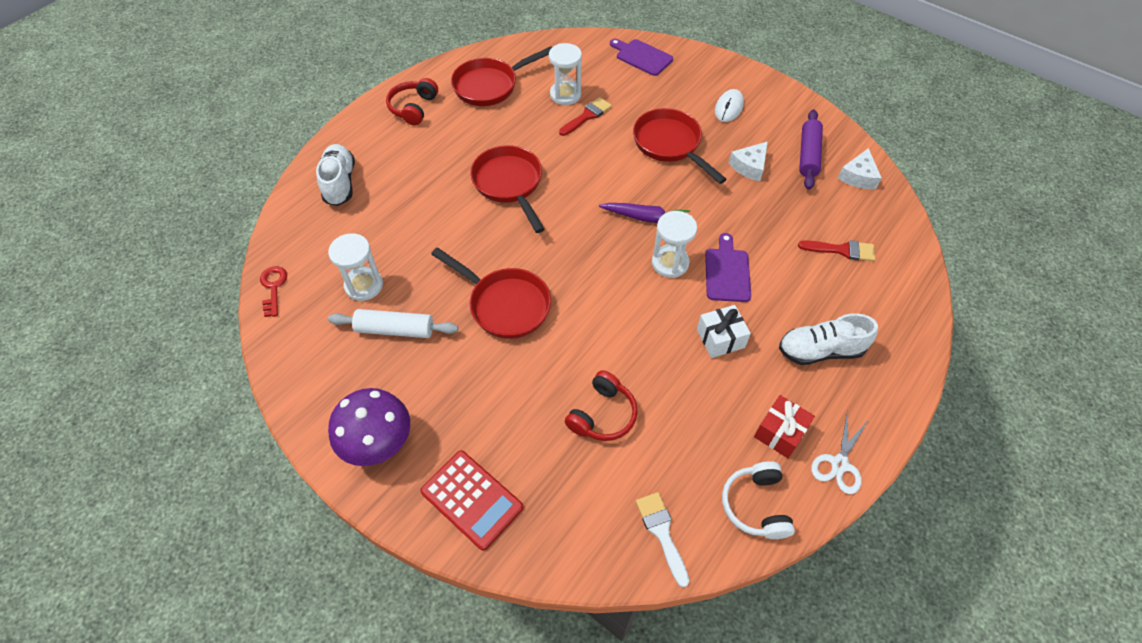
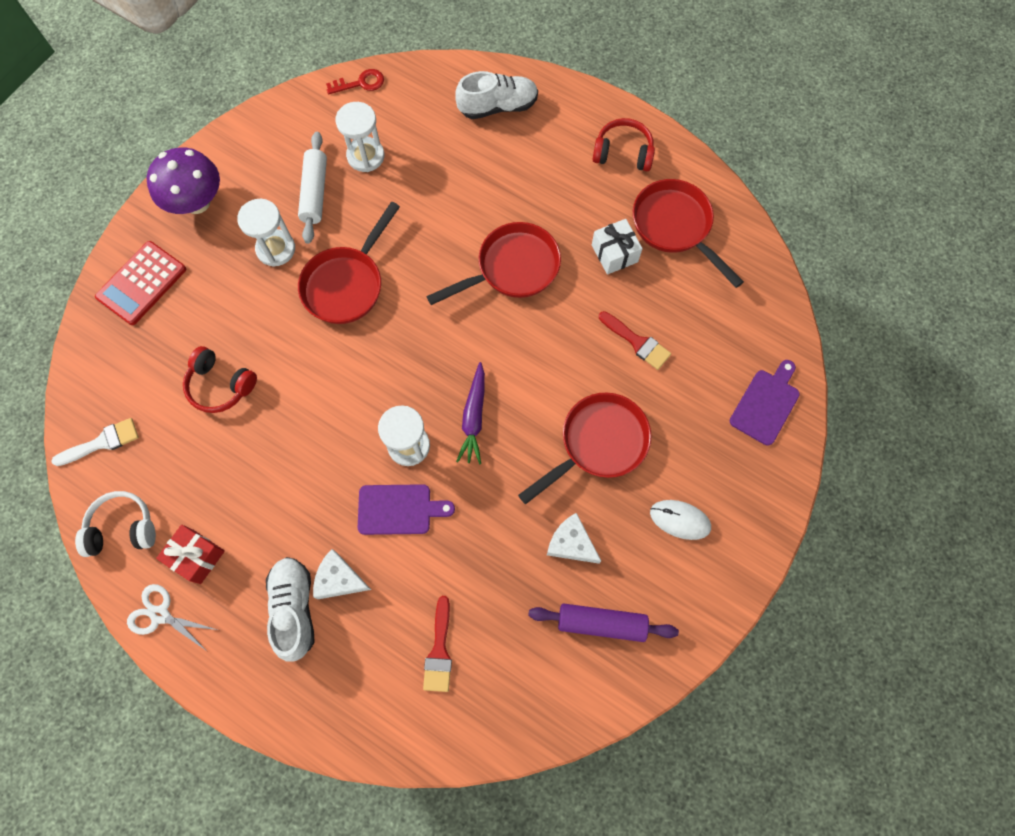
camera: 85 degrees right, 15 degrees up
white hourglass [549,43,582,105] -> white hourglass moved to [237,199,295,267]
white gift [697,305,751,358] -> white gift moved to [592,219,643,275]
white cheese [837,148,882,189] -> white cheese moved to [313,549,371,599]

